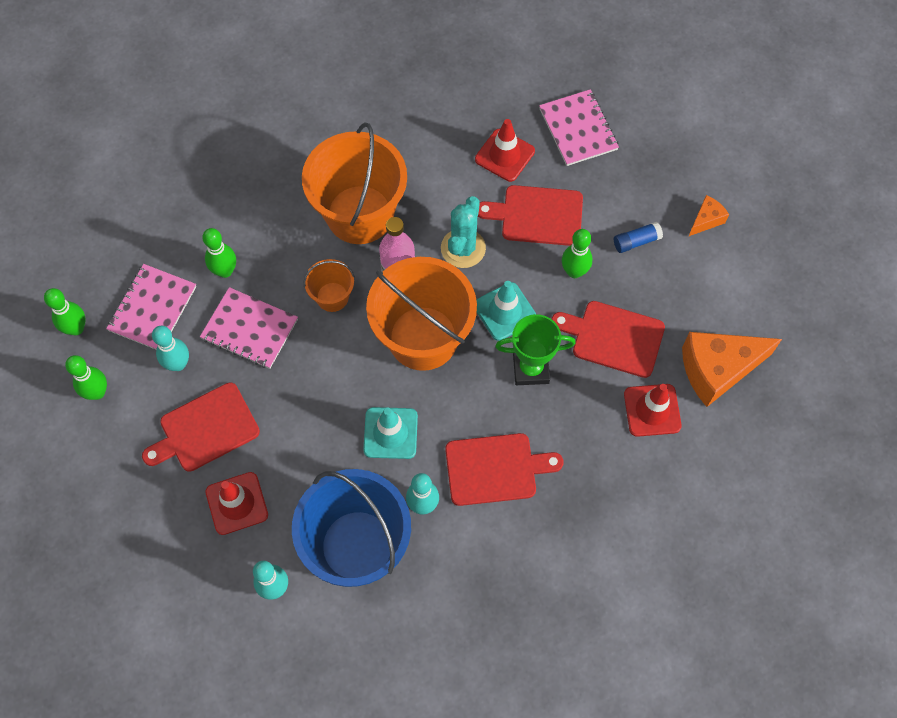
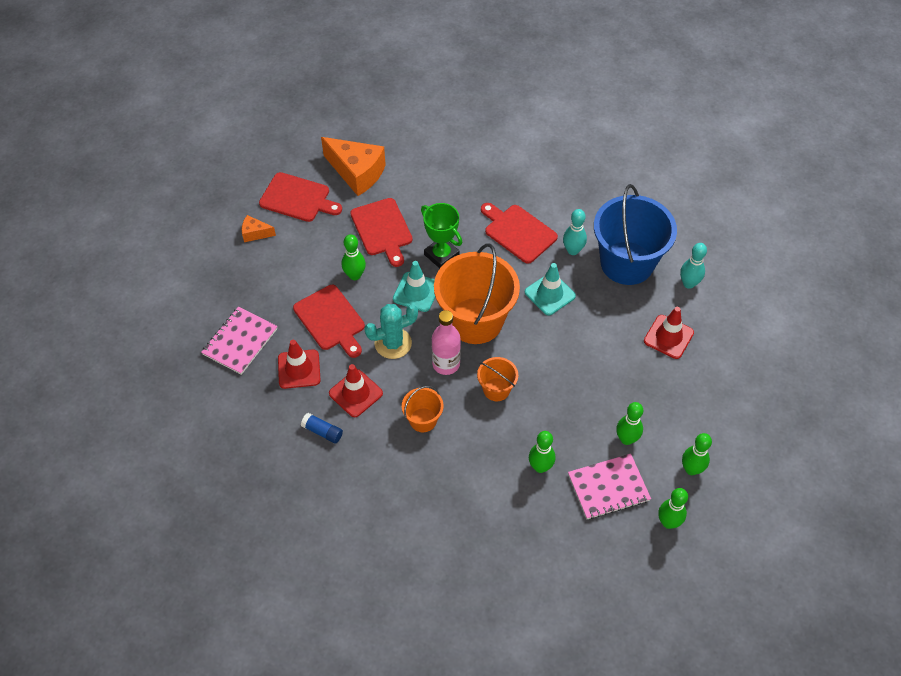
camera: 130 degrees left, 10 degrees down
red cutting board [142,382,260,472] -> red cutting board moved to [259,172,342,222]
turquoise bowling pin [152,325,189,371] -> green bowling pin [616,402,643,445]
pink notebook [200,287,298,369] -> none
orange bucket [302,123,407,244] -> orange bucket [402,386,444,432], size x0.47
blue glue stick [614,222,663,253] -> blue glue stick moved to [301,413,343,444]
red traffic cone [624,384,682,437] -> red traffic cone moved to [329,364,383,417]

